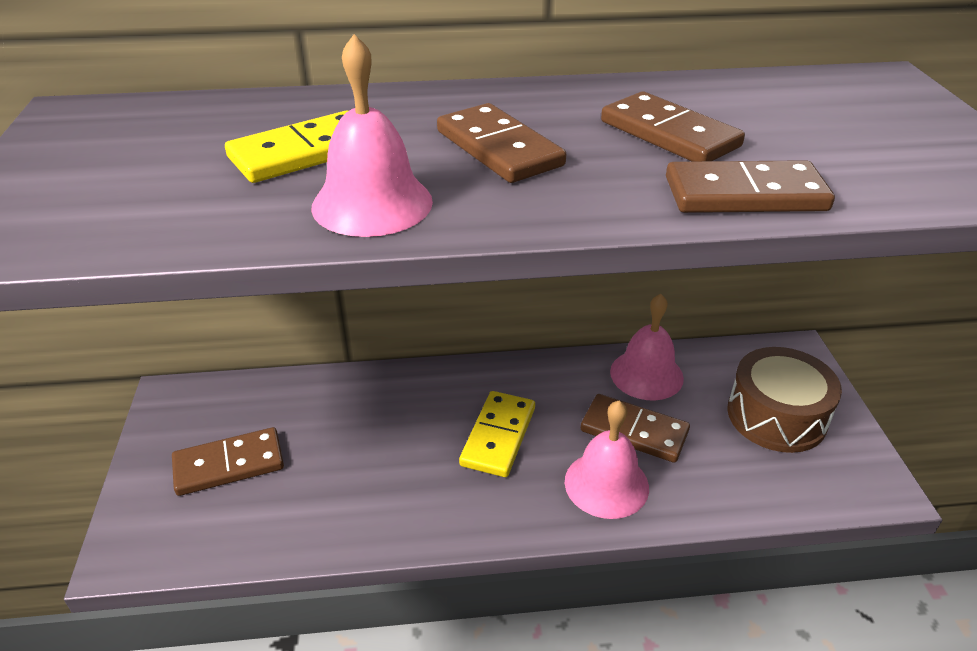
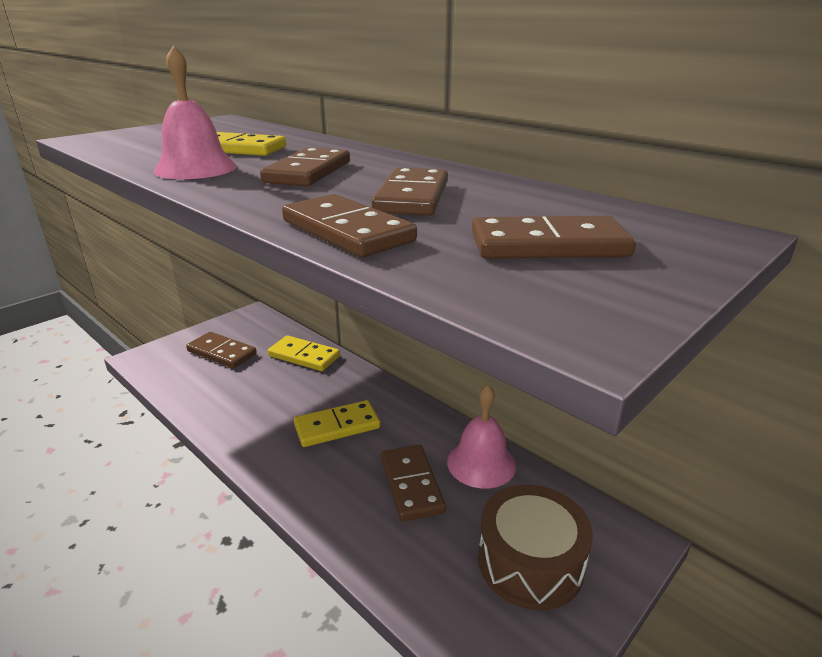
camera: 50 degrees right, 10 degrees down
pink bell [565,401,649,519] -> none
none -> yellow domino [268,335,340,371]
none -> brown domino [472,216,636,259]

